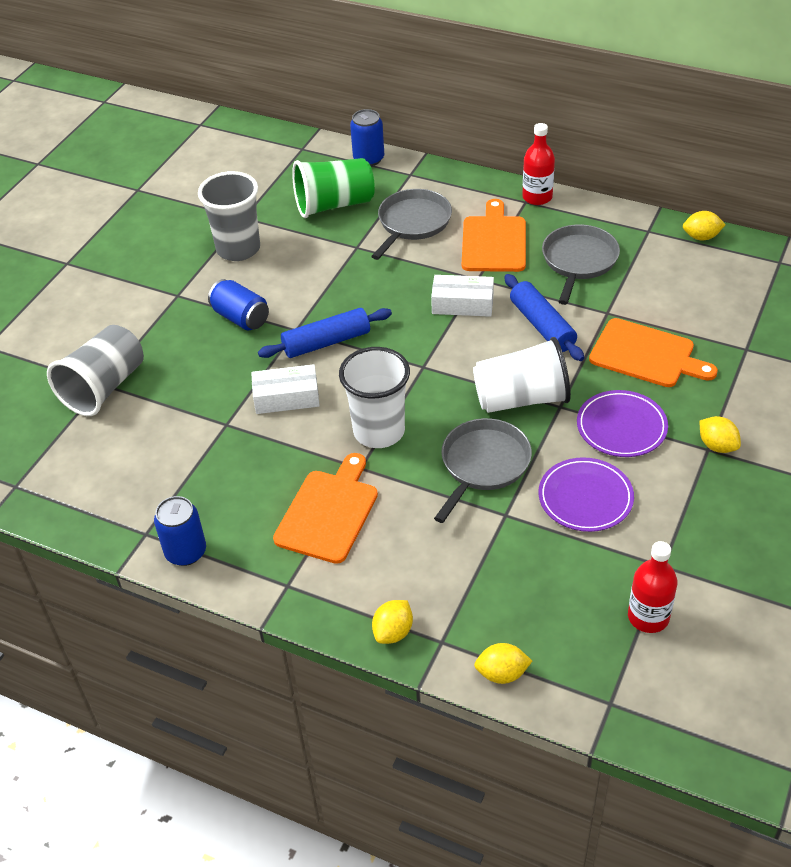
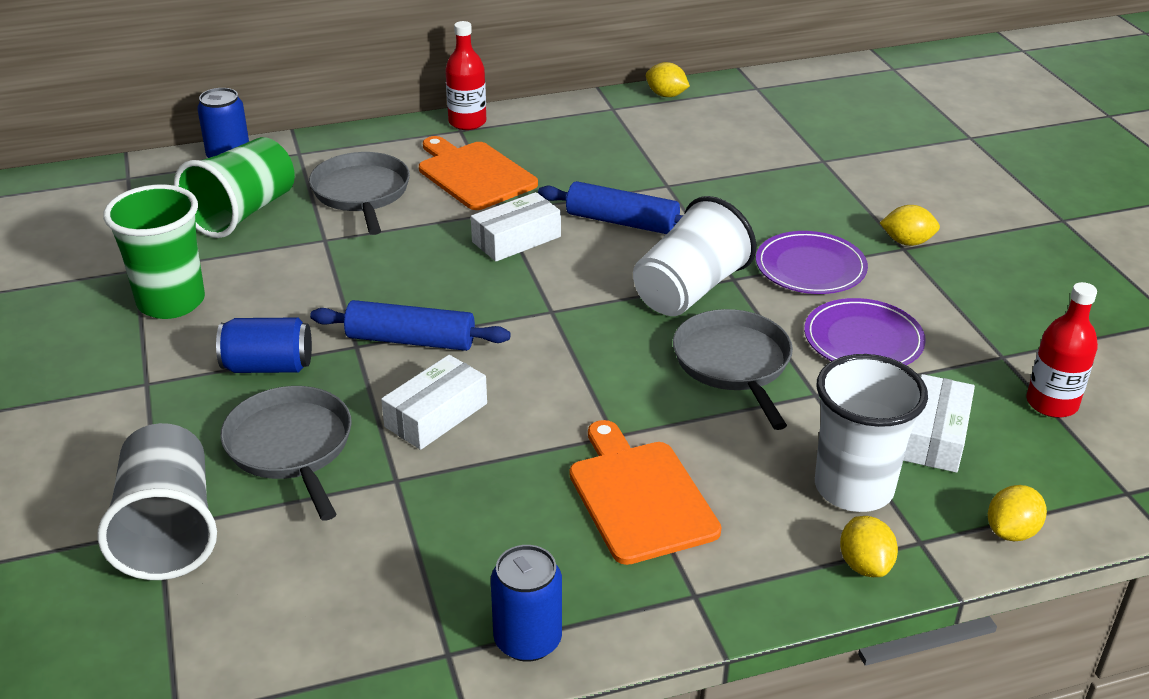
camera: 45 degrees left, 10 degrees down
grey cup [198,171,260,261] -> green cup [103,184,205,319]
blue rolling pin [258,308,392,358] -> blue rolling pin turned 75 degrees clockwise [310,300,510,351]
white cup [339,347,410,448] -> white cup moved to [815,354,928,512]
grey pan [542,224,620,305] -> grey pan moved to [220,386,352,521]
orange cutting board [589,318,718,387] -> none
yellow lemon [683,211,726,240] -> yellow lemon turned 75 degrees clockwise [646,62,690,97]
none -> white box [903,374,975,473]

